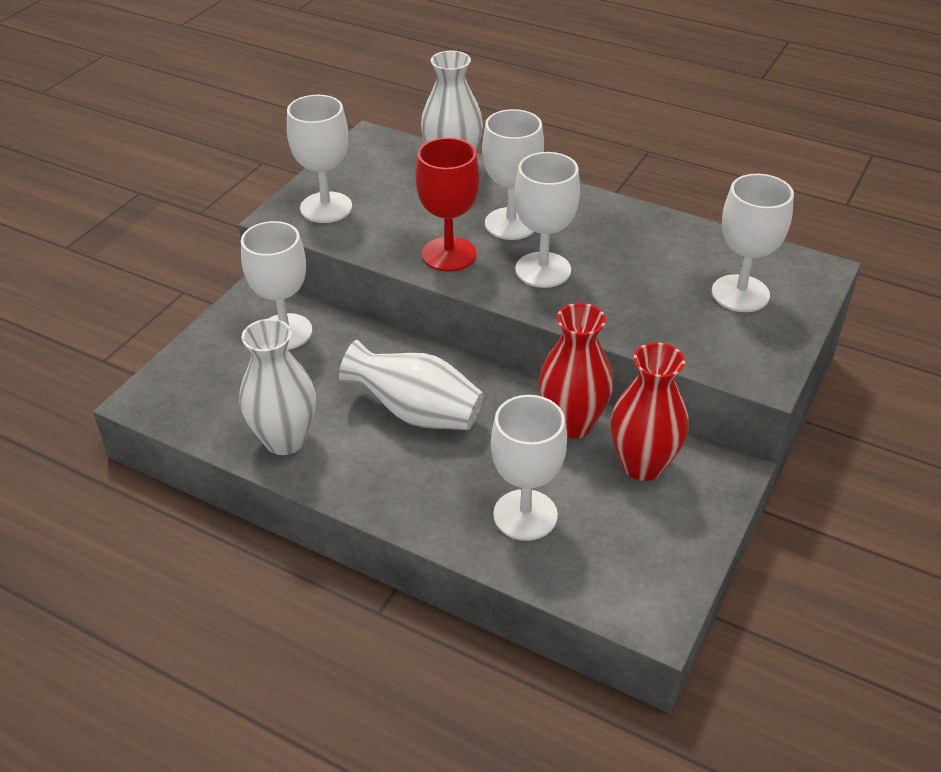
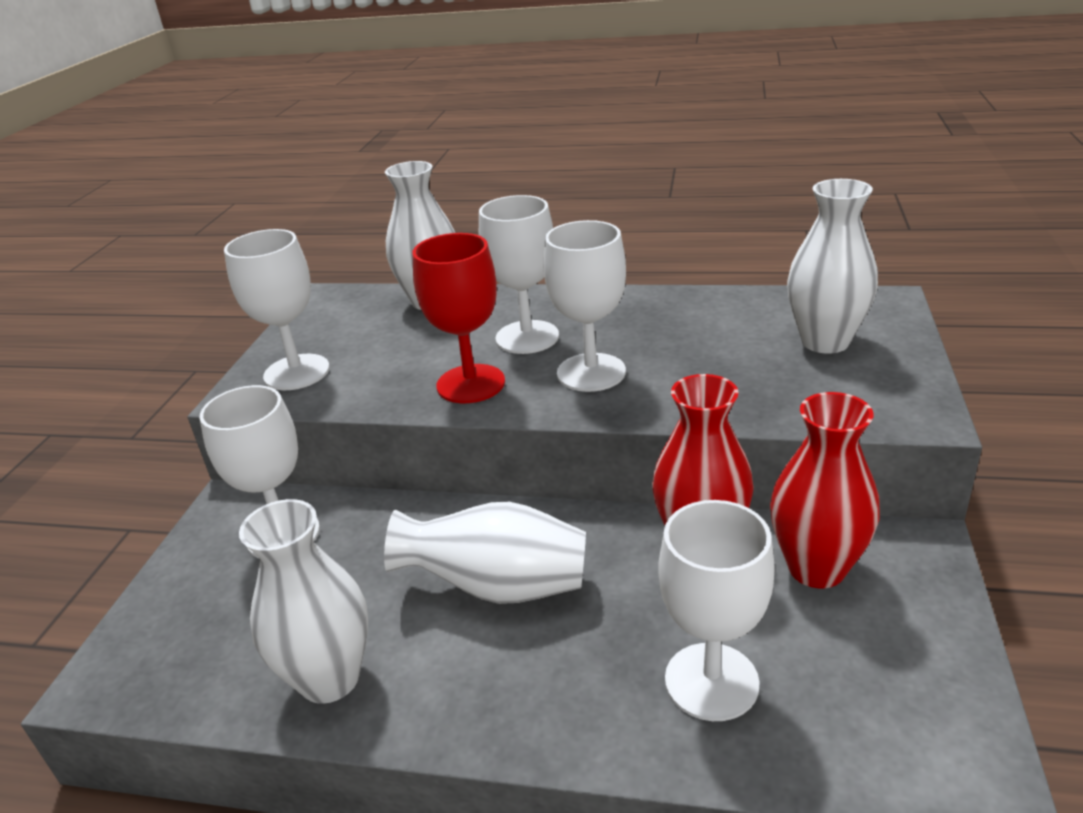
camera: 15 degrees left, 10 degrees down
white goblet [712,174,794,312] -> white vase [787,179,878,354]

